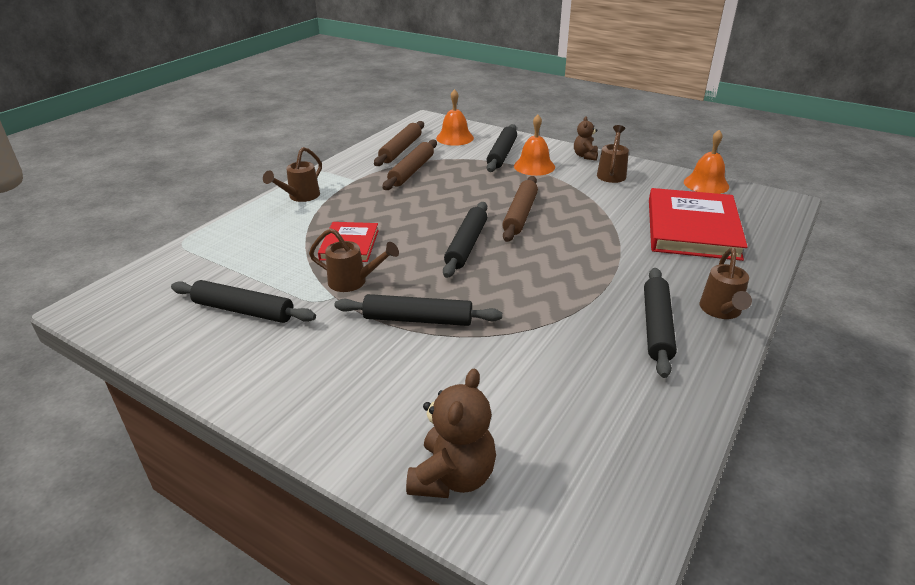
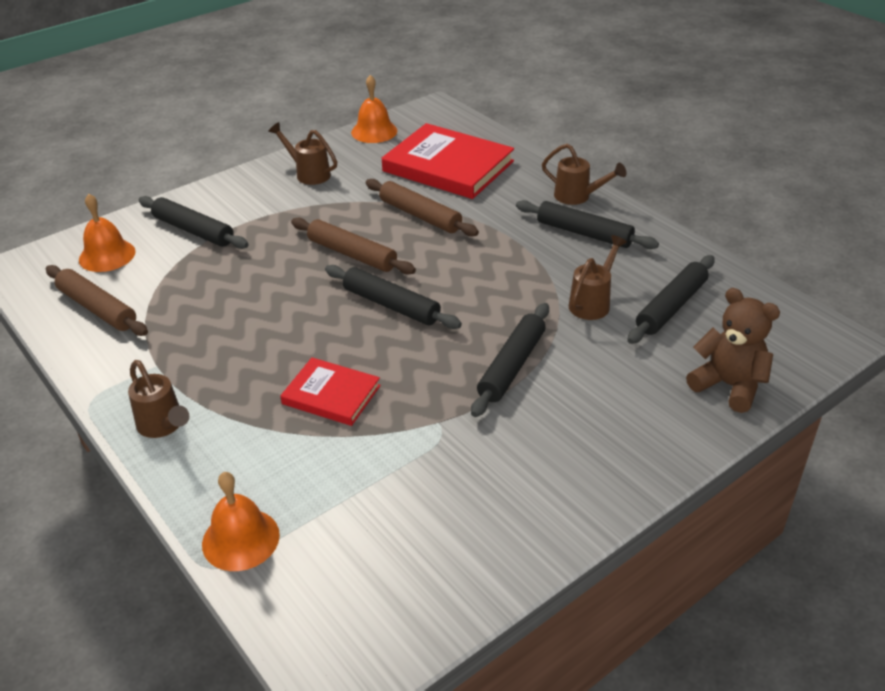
camera: 70 degrees left, 5 degrees up
black rolling pin [171,280,316,323] -> black rolling pin moved to [627,255,715,344]
brown watering can [309,228,399,292] -> brown watering can moved to [569,235,627,320]
brown rolling pin [383,140,437,190] -> brown rolling pin moved to [366,179,479,236]
orange bell [514,114,555,176] -> orange bell moved to [202,472,280,571]
brown teddy bear [574,116,598,161] -> none

